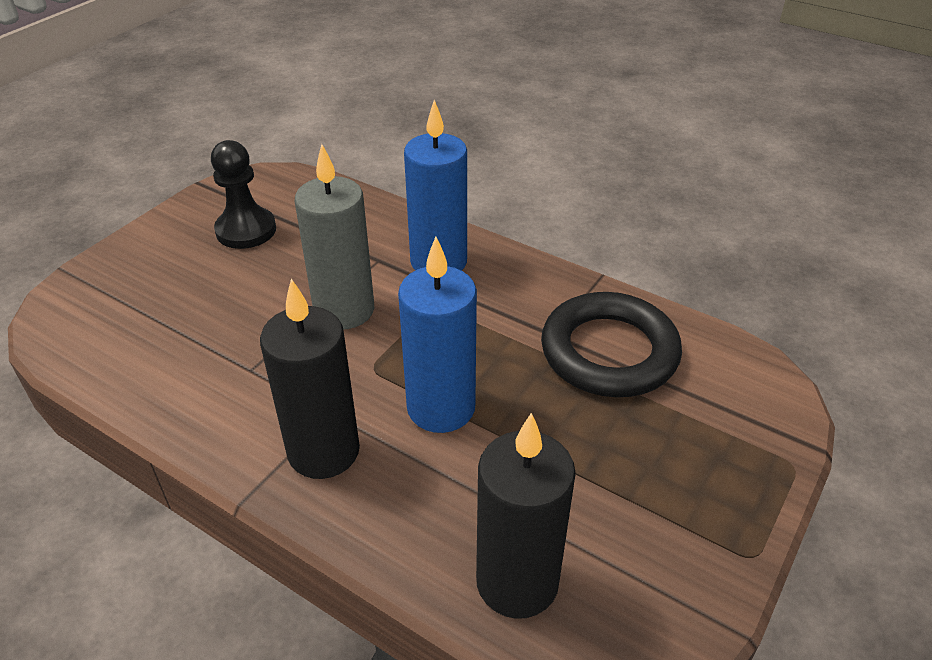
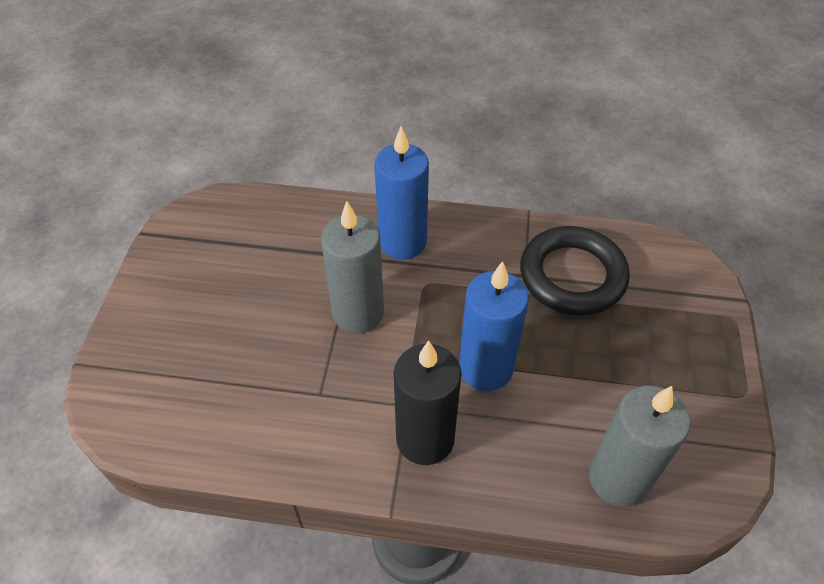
camera: 25 degrees left, 10 degrees up
black pawn [211,140,276,249] -> none
black candle [476,413,576,619] -> grey candle [589,385,691,507]

